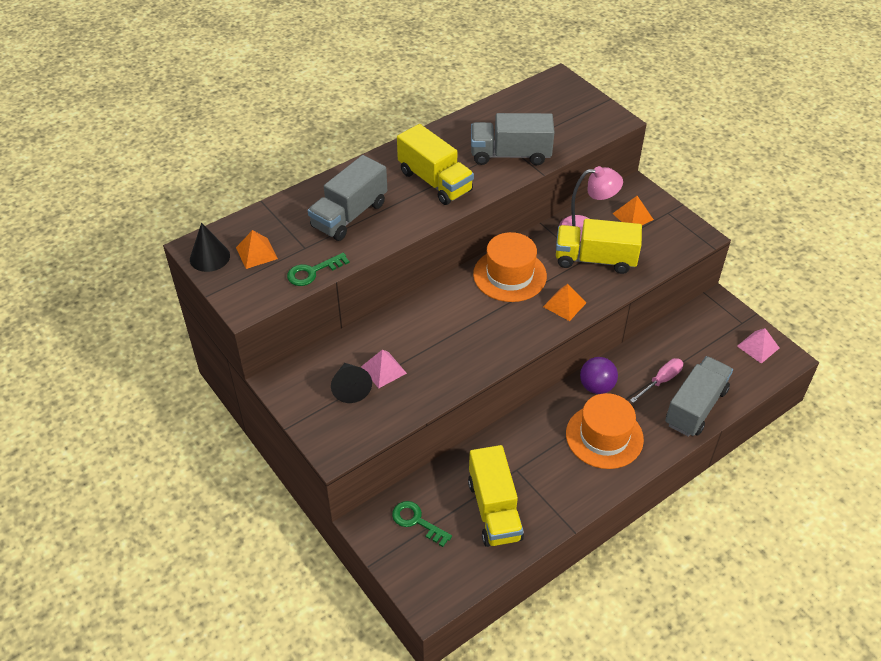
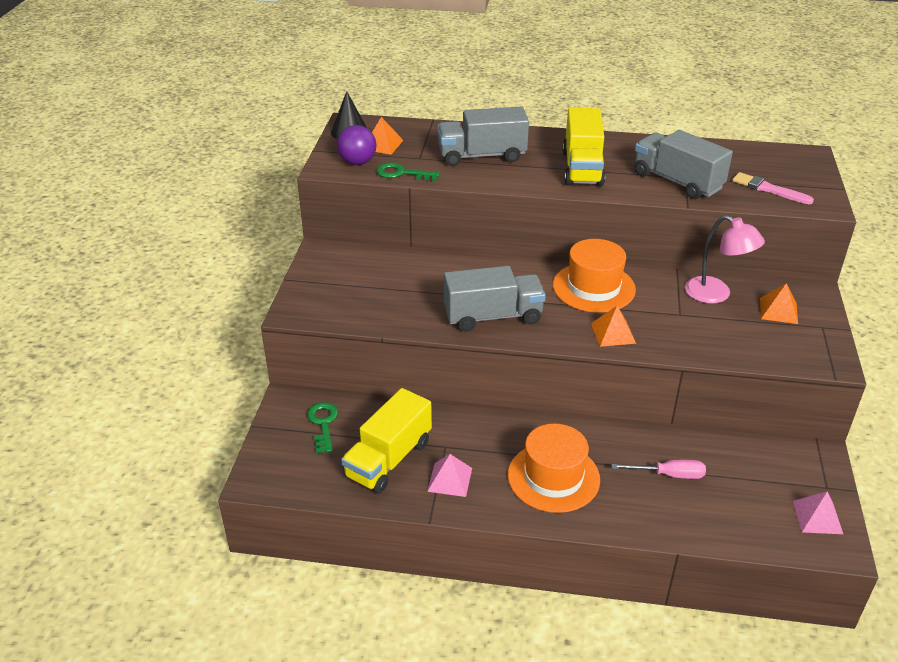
camera: 45 degrees right, 10 degrees down
black cone [331,363,372,403] -> none
pink pyramid [361,349,407,388] -> pink pyramid moved to [427,454,472,497]
yellow truck [556,219,642,274] -> none
purple ball [580,357,618,394] -> purple ball moved to [337,125,376,165]
grey truck [665,356,733,437] -> grey truck moved to [444,266,546,331]
none -> pink brush [732,172,814,204]

